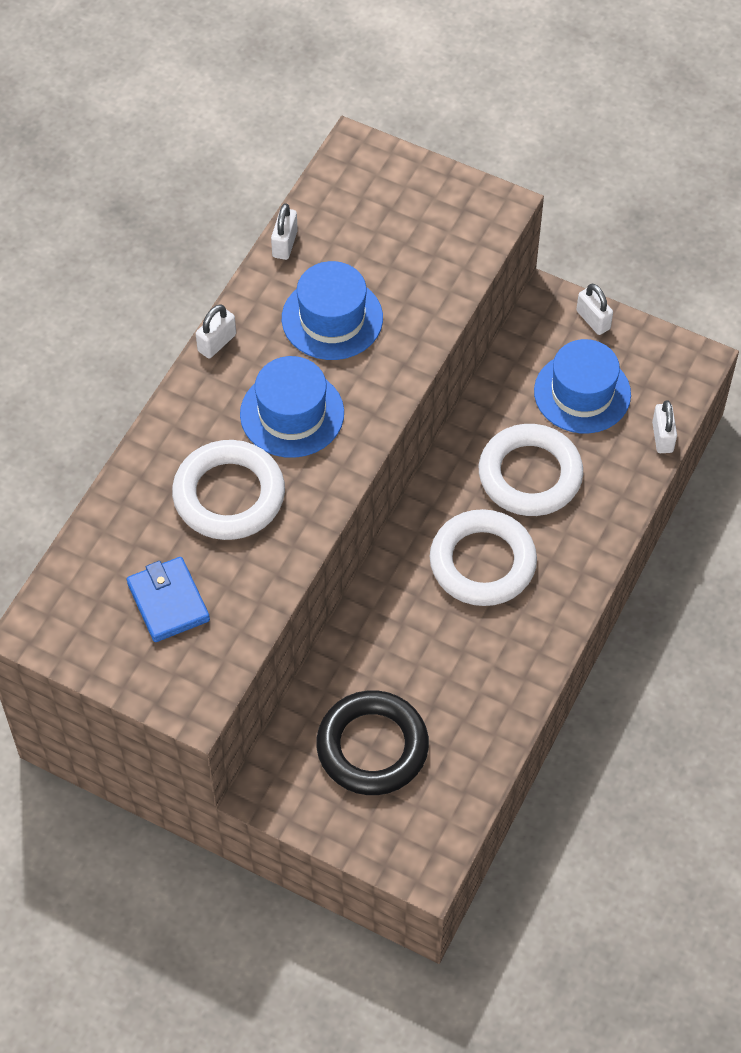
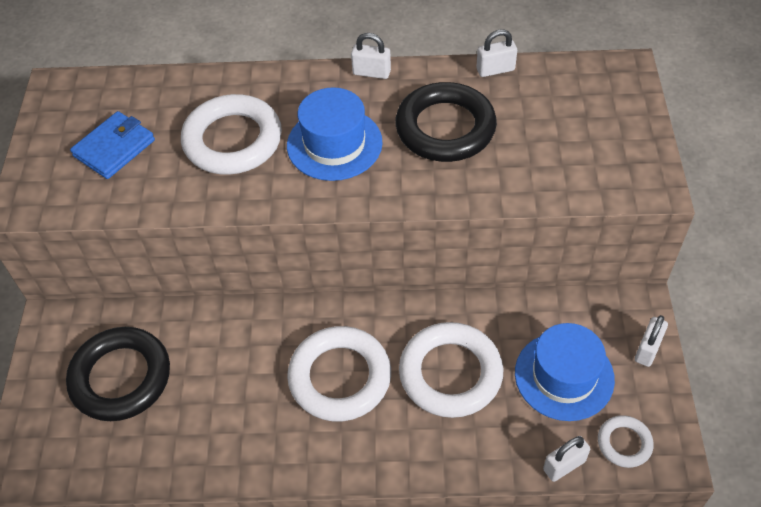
camera: 65 degrees right, 5 degrees down
blue hat [282,261,383,360] -> black ring [395,82,497,162]
none -> white ring [598,415,654,468]

